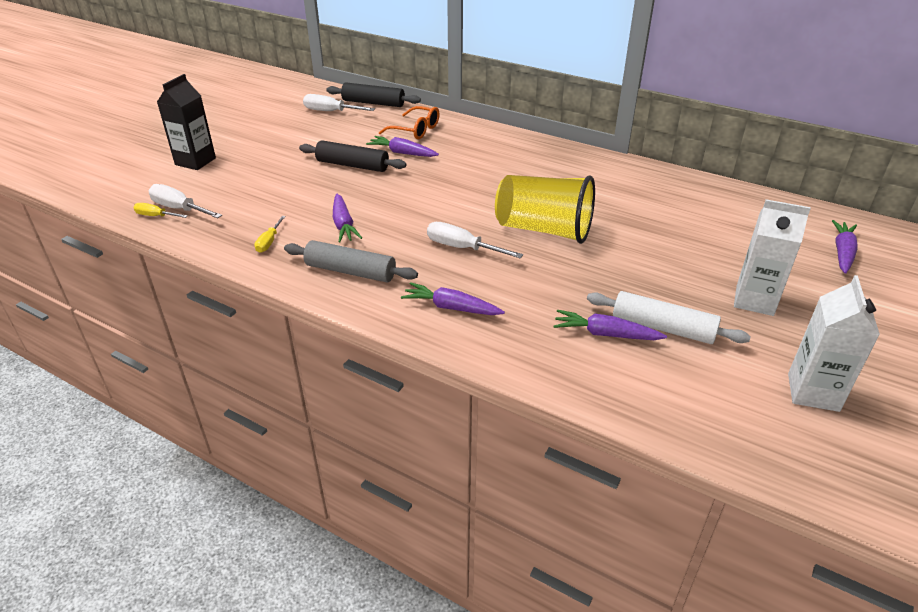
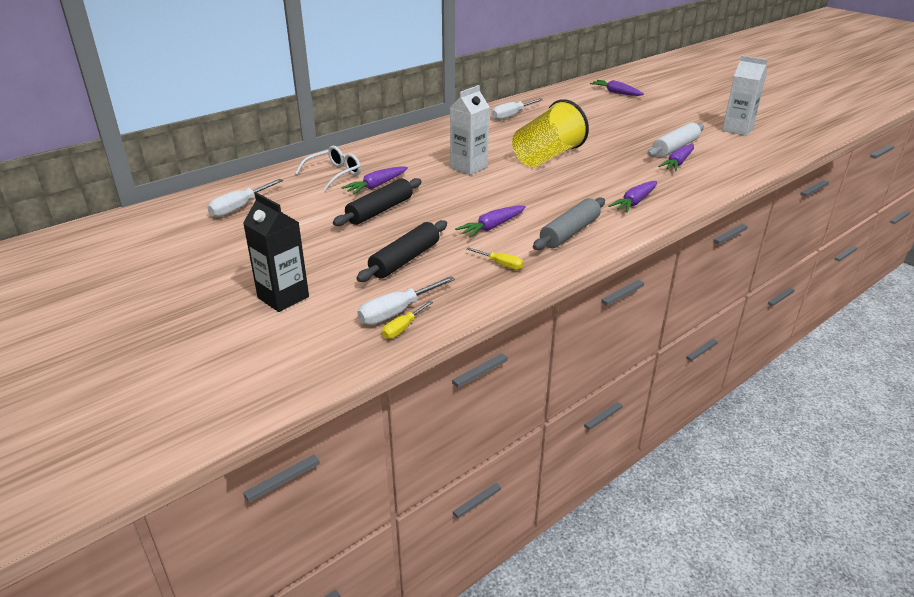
camera: 70 degrees left, 5 degrees down
black rolling pin [326,82,421,107] -> black rolling pin moved to [356,220,447,282]
purple carrot [333,194,362,243] -> purple carrot turned 135 degrees clockwise [455,205,526,238]
orange glasses [379,106,440,139] -> white glasses [295,146,361,191]
white screwdriver [427,222,523,259] -> white screwdriver moved to [491,98,543,120]
white carton [734,199,811,316] -> white carton moved to [450,85,489,175]

